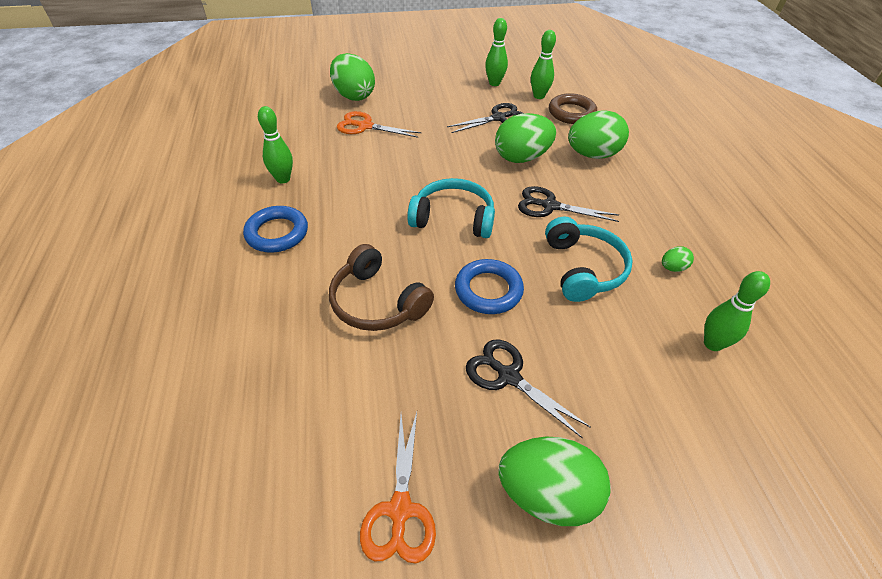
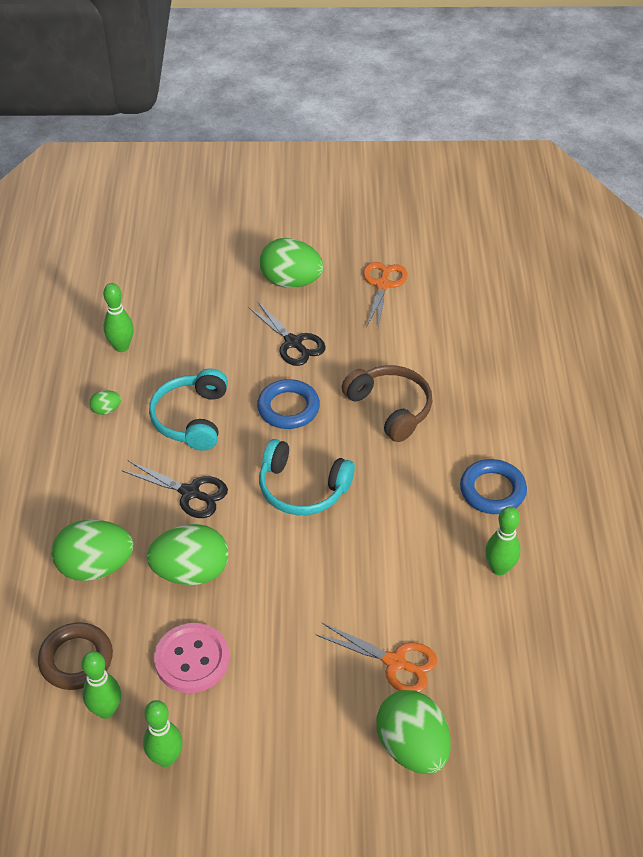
camera: 170 degrees left, 0 degrees up
black scissors [447,103,523,133] -> pink button [154,623,229,693]

